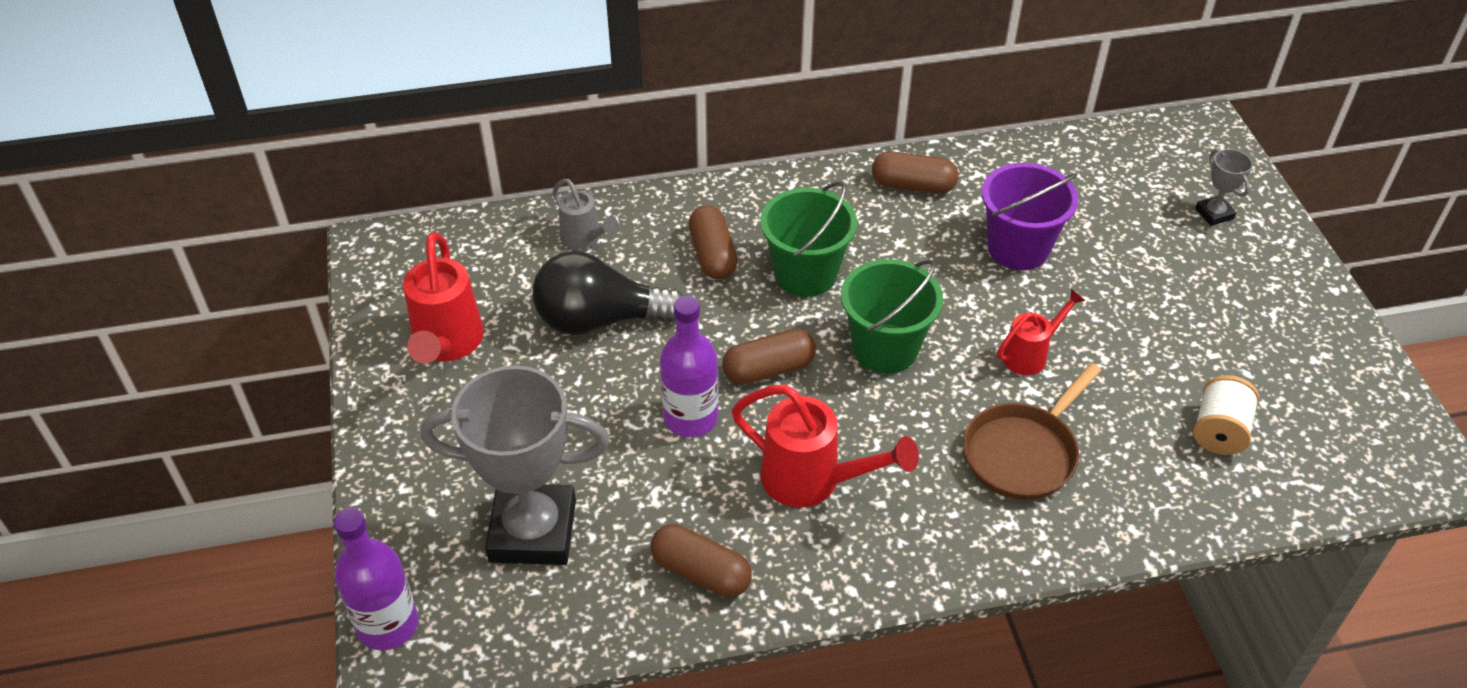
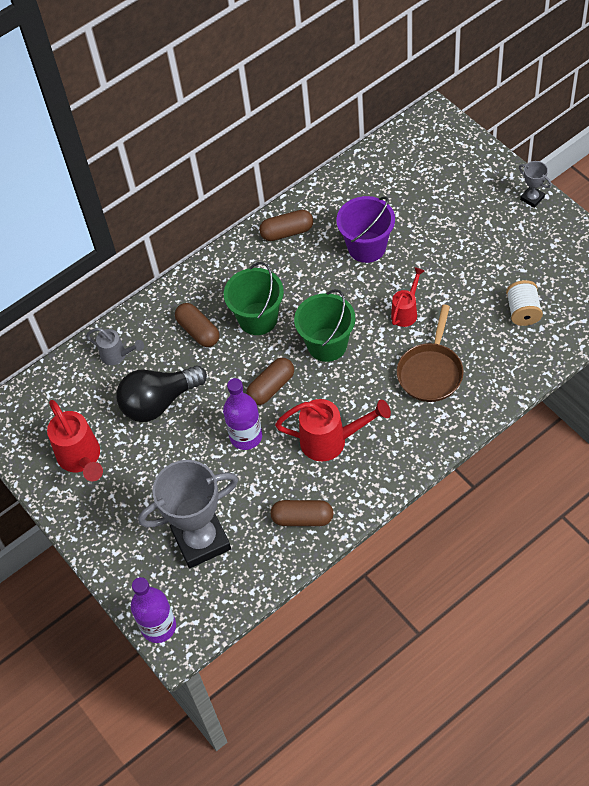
camera: 20 degrees left, 10 degrees up
grey trophy [1195,149,1253,226] -> grey trophy moved to [519,161,552,208]

